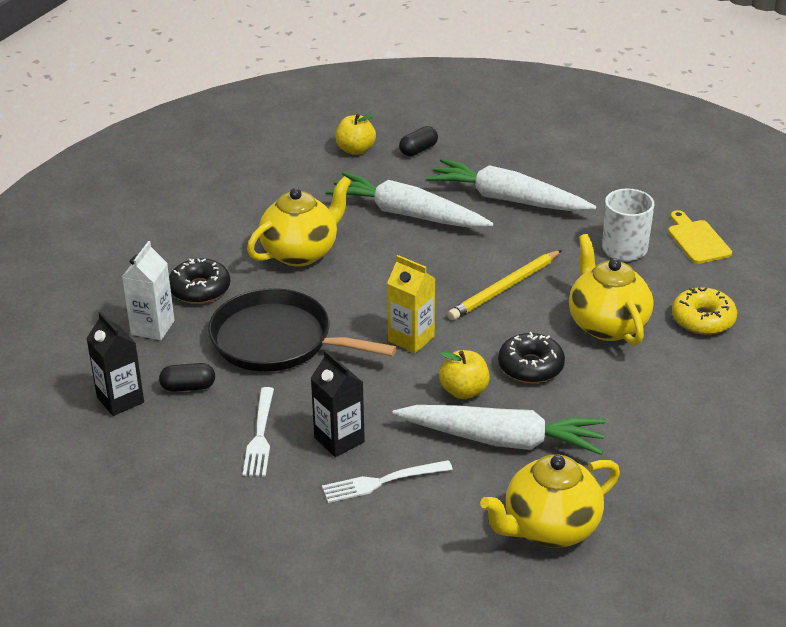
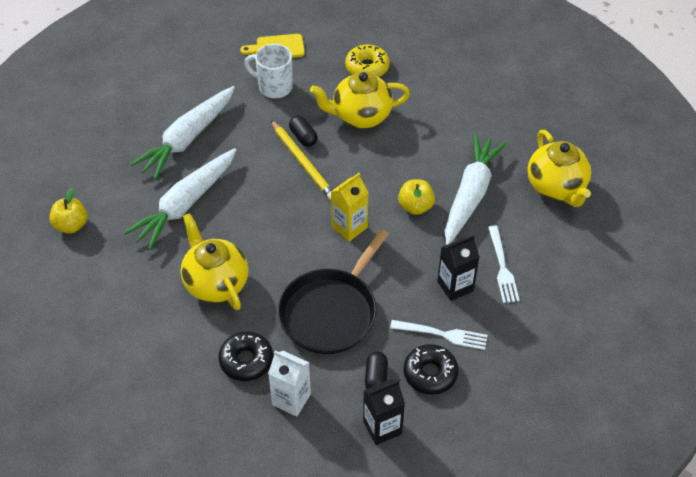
camera: 80 degrees left, 15 degrees up
black capsule [399,126,438,156] -> black capsule moved to [289,115,318,147]
black donut [498,332,565,383] -> black donut moved to [404,344,459,395]

